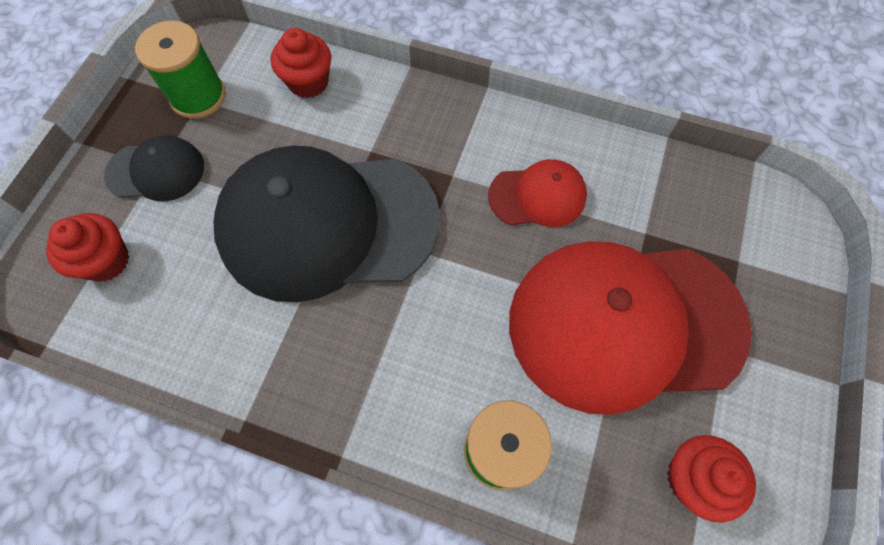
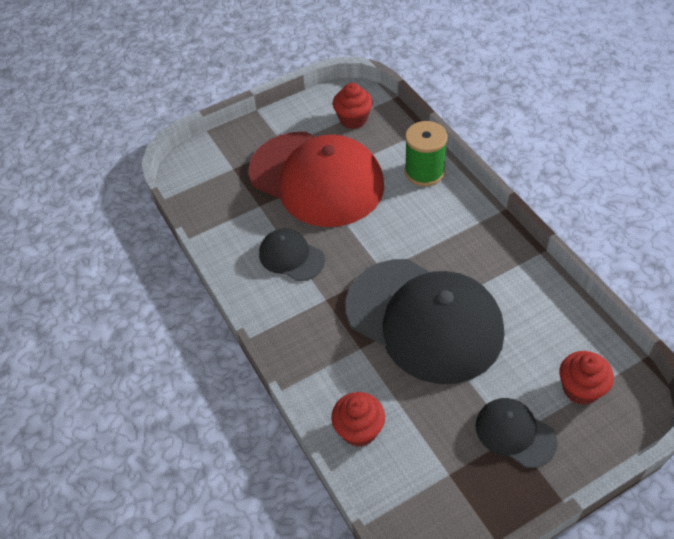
camera: 135 degrees left, 15 degrees down
green spool [135,21,226,119] -> none
red cap [488,159,587,227] -> black cap [259,229,325,281]

